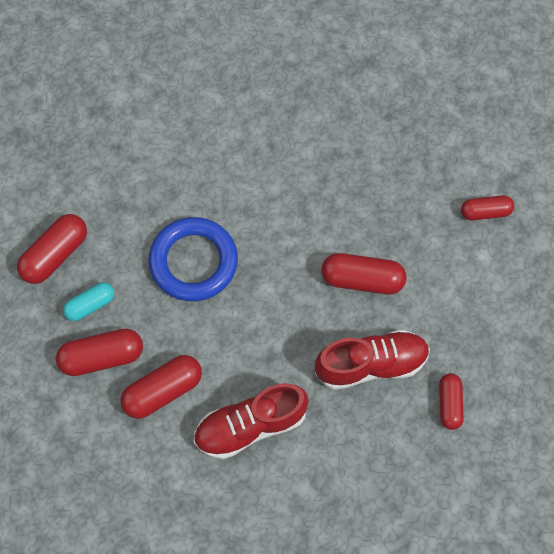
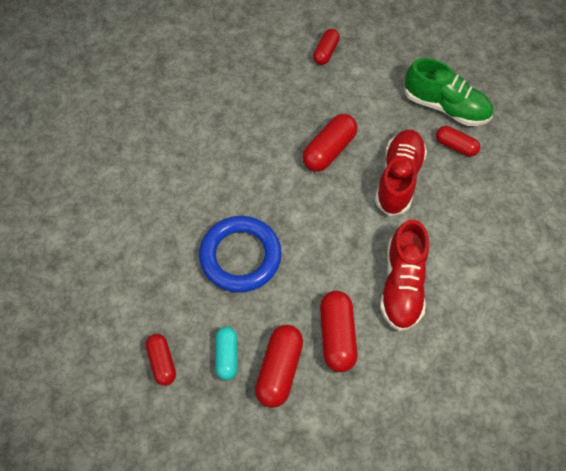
camera: 60 degrees left, 5 degrees down
red capsule [17,214,87,284] -> red capsule [146,334,176,386], size x0.64
none -> green shoe [404,58,493,126]

